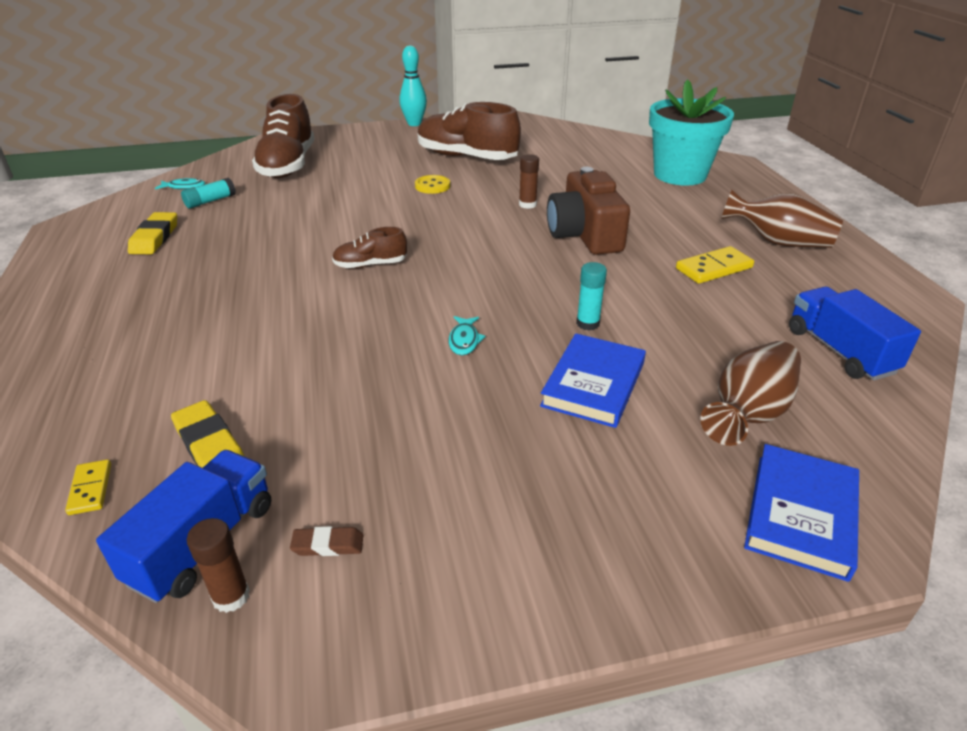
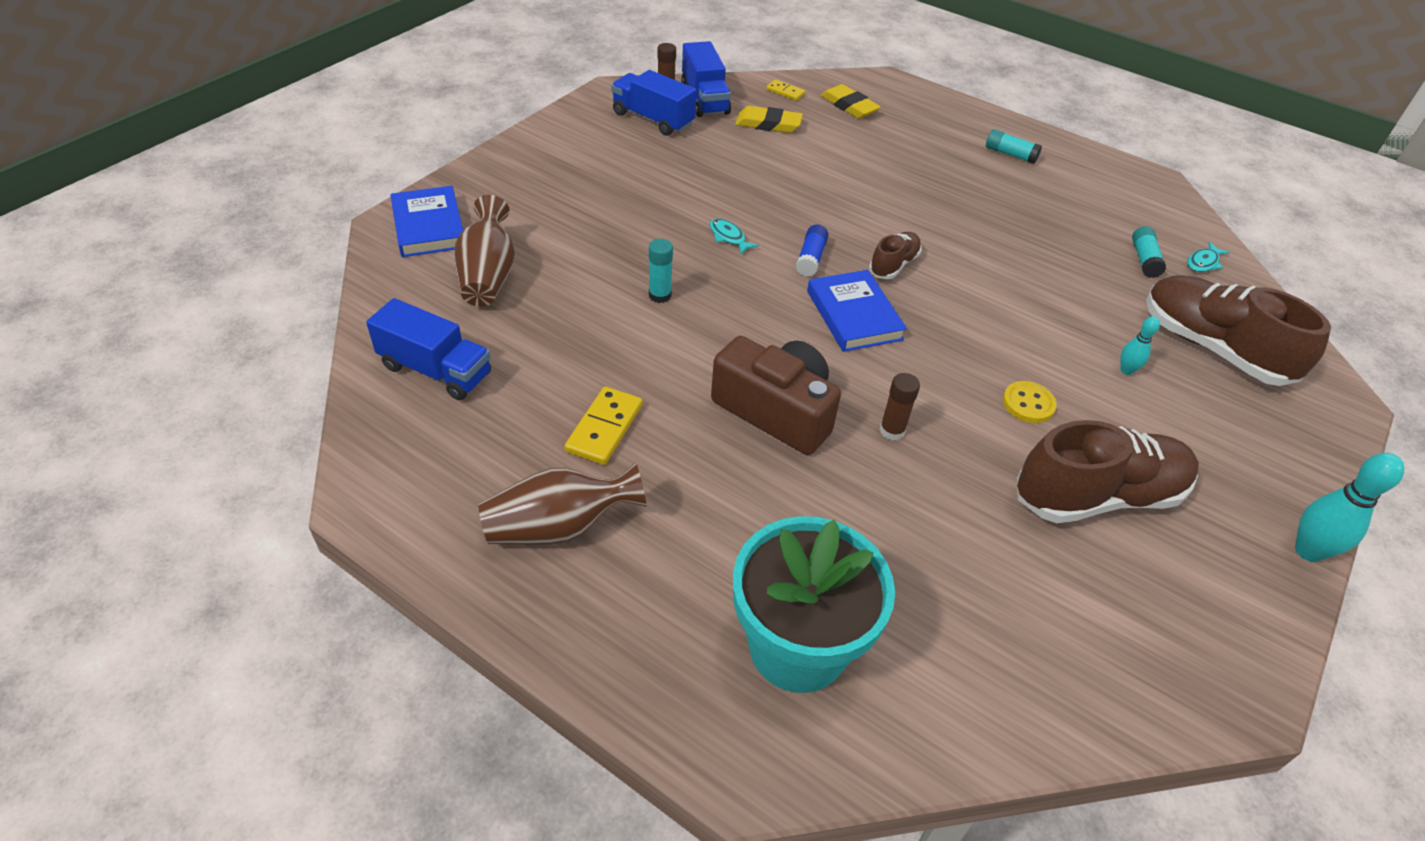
camera: 135 degrees right, 10 degrees up
yellow eraser [128,212,177,254] -> yellow eraser moved to [821,84,881,119]
brown eraser [290,526,363,556] -> blue truck [611,70,697,136]
blue book [540,333,646,428] -> blue book moved to [807,270,907,352]
none -> blue glue stick [796,225,828,277]
none -> turquoise glue stick [986,129,1042,164]
none -> turquoise bowling pin [1120,316,1160,375]

